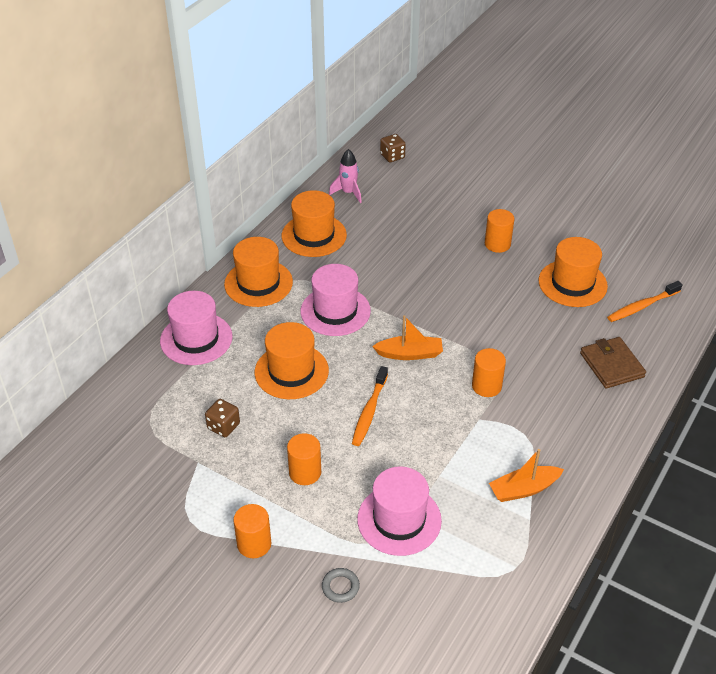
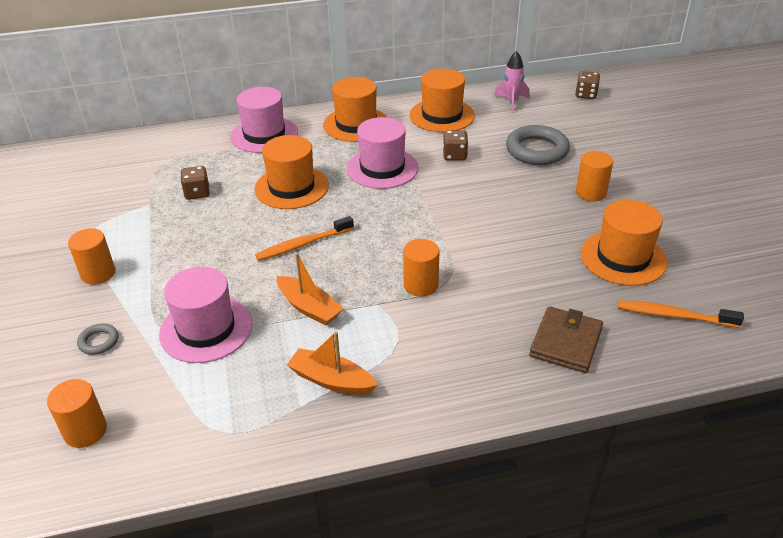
camera: 45 degrees right, 5 degrees down
orange cylinder [287,433,321,485] -> orange cylinder moved to [47,379,107,448]
orange boat [372,315,443,360] -> orange boat moved to [277,253,344,326]
none -> brown dice [443,130,468,160]
none -> grey ring [506,125,570,165]

